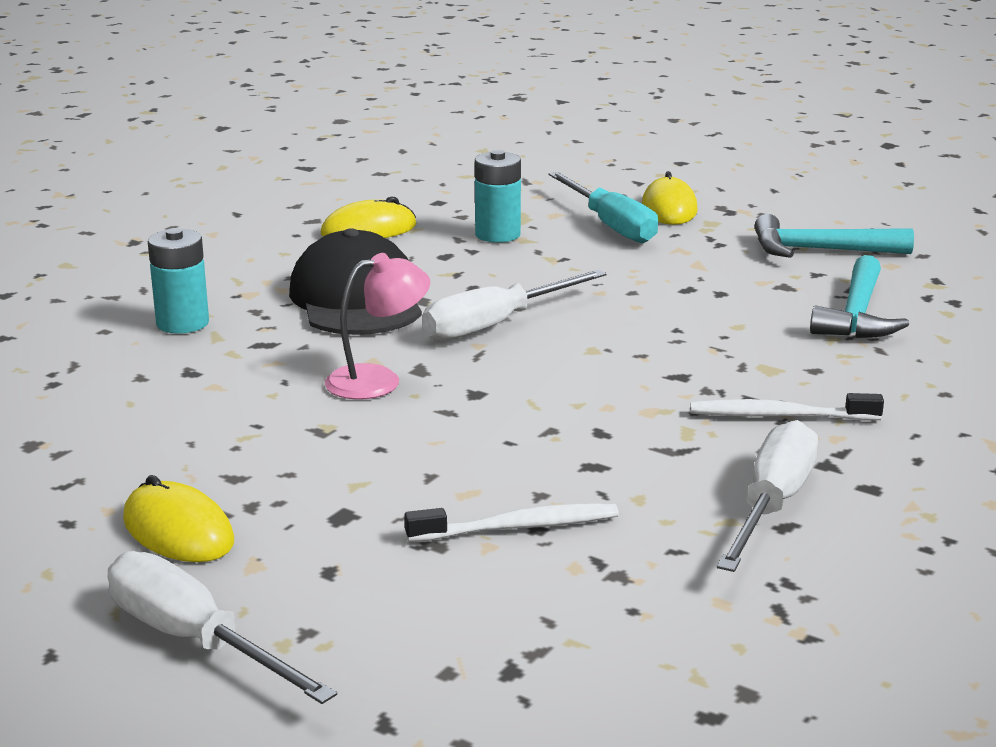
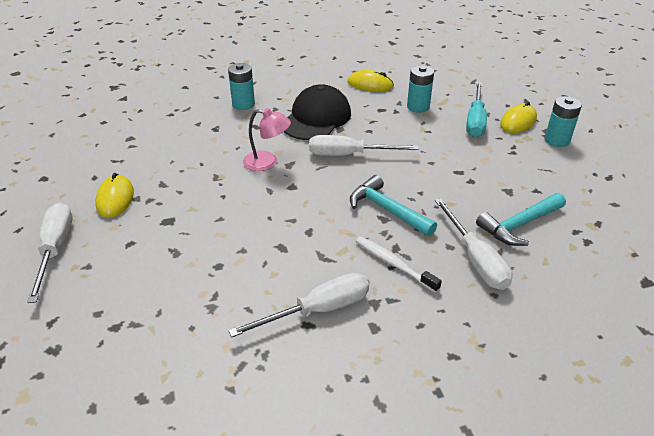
camera: 40 degrees right, 15 degrees up
white toothbrush [405,503,619,542] -> none
turquoise hammer [754,214,914,258] -> turquoise hammer moved to [350,175,437,237]
none -> white screwdriver [435,198,513,290]
none -> turquoise battery [545,96,582,147]

